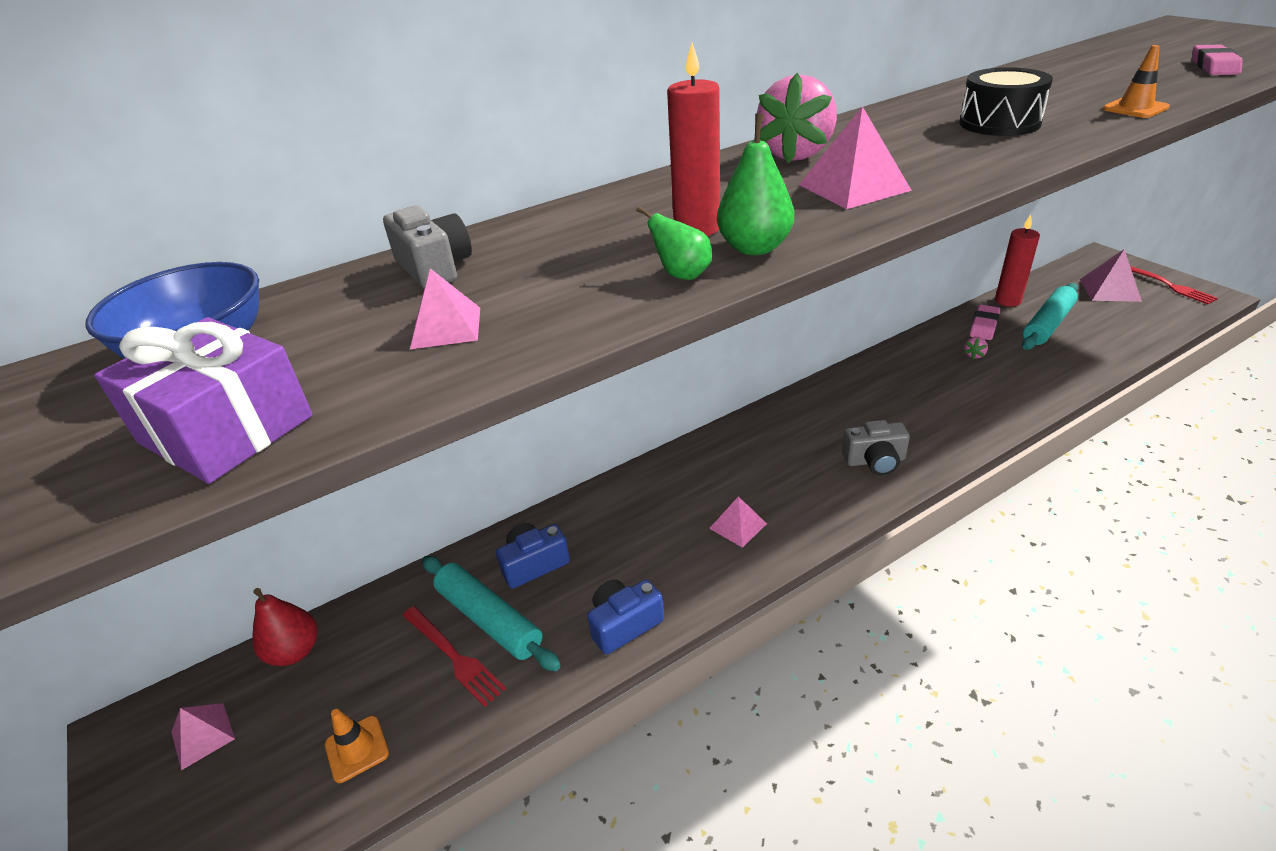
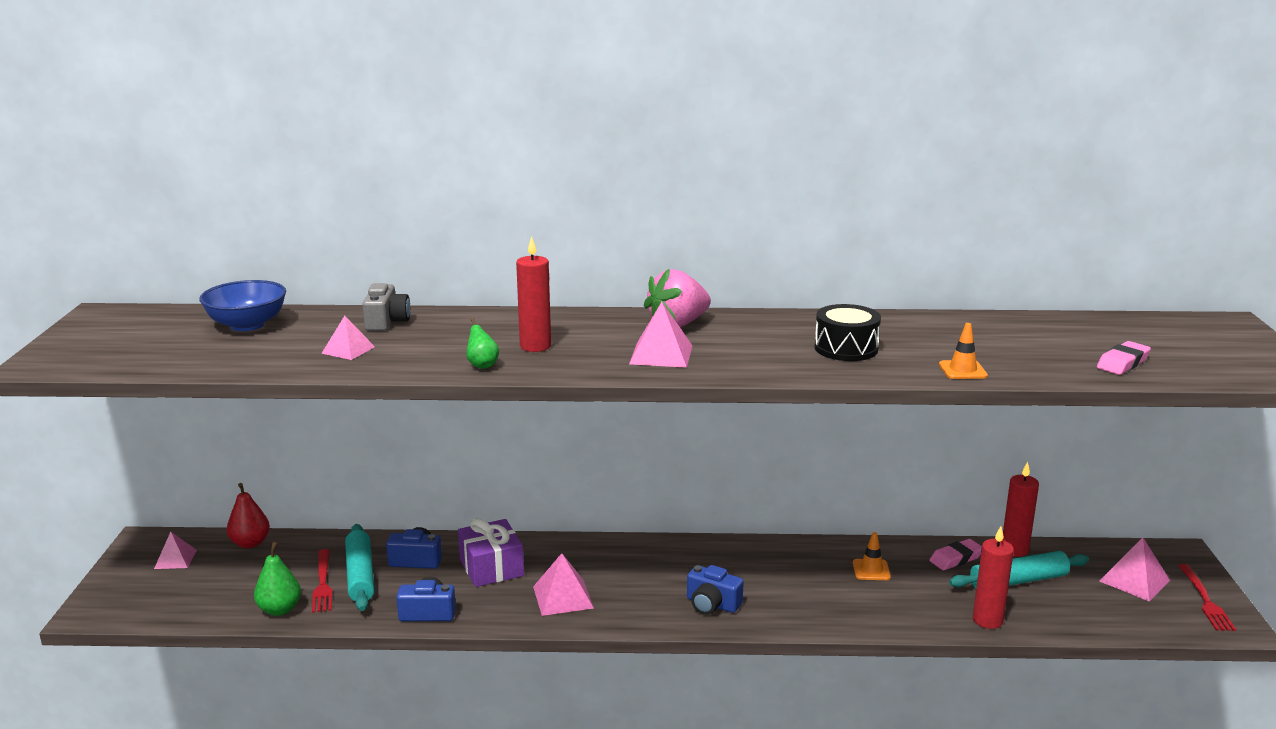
camera: 30 degrees right, 15 degrees down
purple gift [94,317,313,484] -> purple gift moved to [458,518,524,587]
orange traffic cone [325,709,389,783] -> orange traffic cone moved to [853,532,891,580]
pink pyramid [709,496,767,548] -> pink pyramid [533,553,594,616], size x1.51
green pear [717,113,794,255] -> green pear moved to [254,542,301,616]
grey camera [842,420,910,475] -> blue camera [687,565,744,615]
pink strawberry [964,337,988,360] -> none
none -> red candle [973,526,1014,629]

